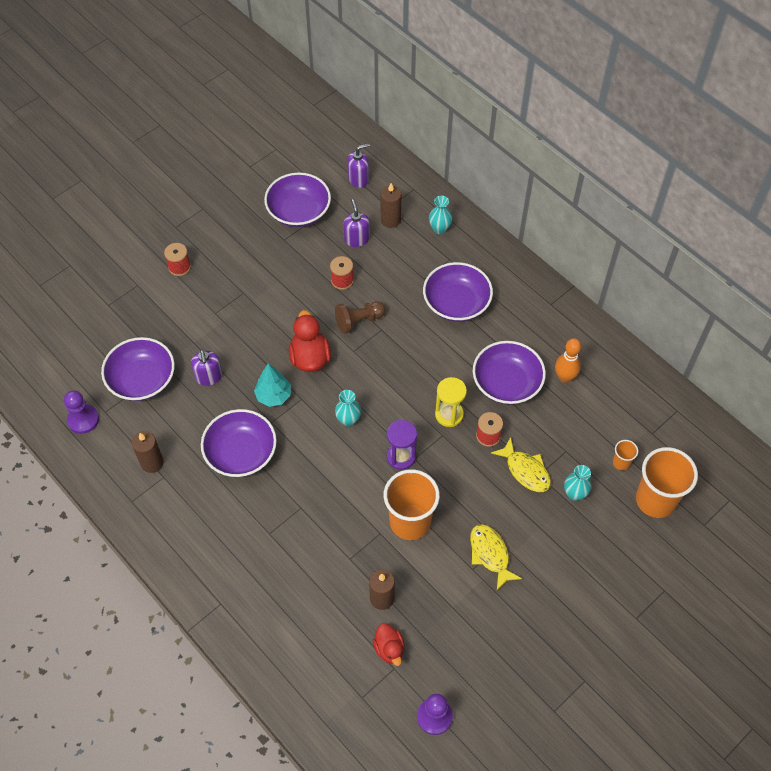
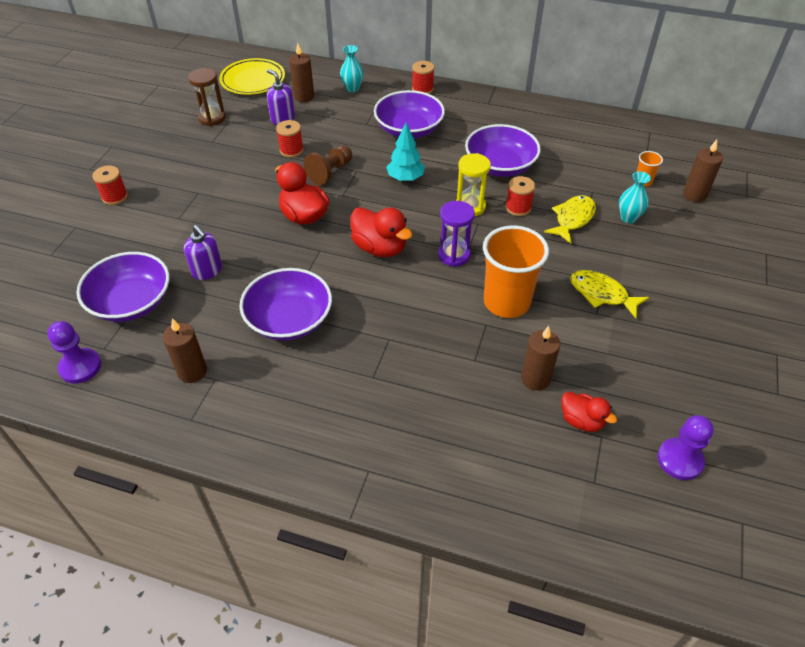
camera: 30 degrees left, 10 degrees down
turquoise tree [254,363,291,407] -> turquoise tree moved to [387,123,425,181]
purple bowl [264,172,331,227] -> brown hourglass [188,68,226,126]
turquoise vase [335,390,361,427] -> red duck [350,207,412,257]
purple soap dispenser [347,143,370,188] -> yellow plate [219,58,285,95]
yellow fish [491,437,551,492] -> yellow fish turned 75 degrees counterclockwise [544,195,596,244]
orange bowling pin [555,338,581,383] -> none
orange cup [636,447,698,518] -> brown candle [683,140,723,202]
none -> red spool [412,61,434,94]

